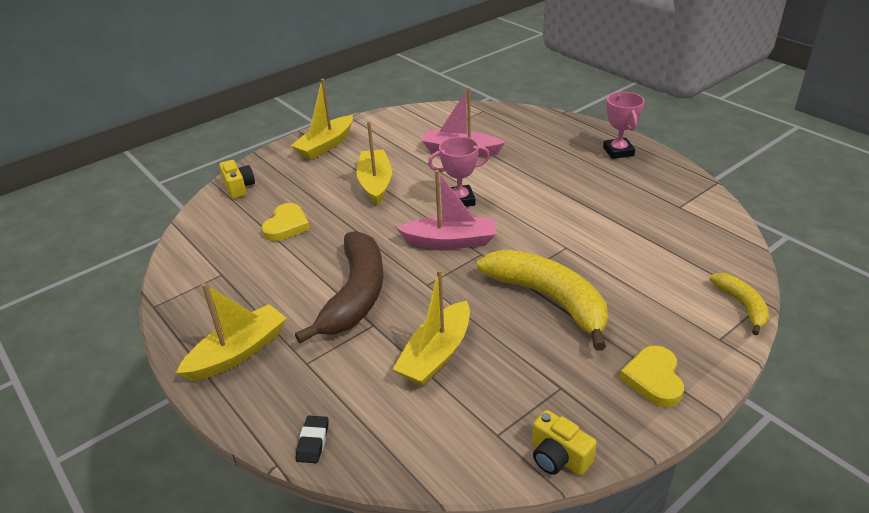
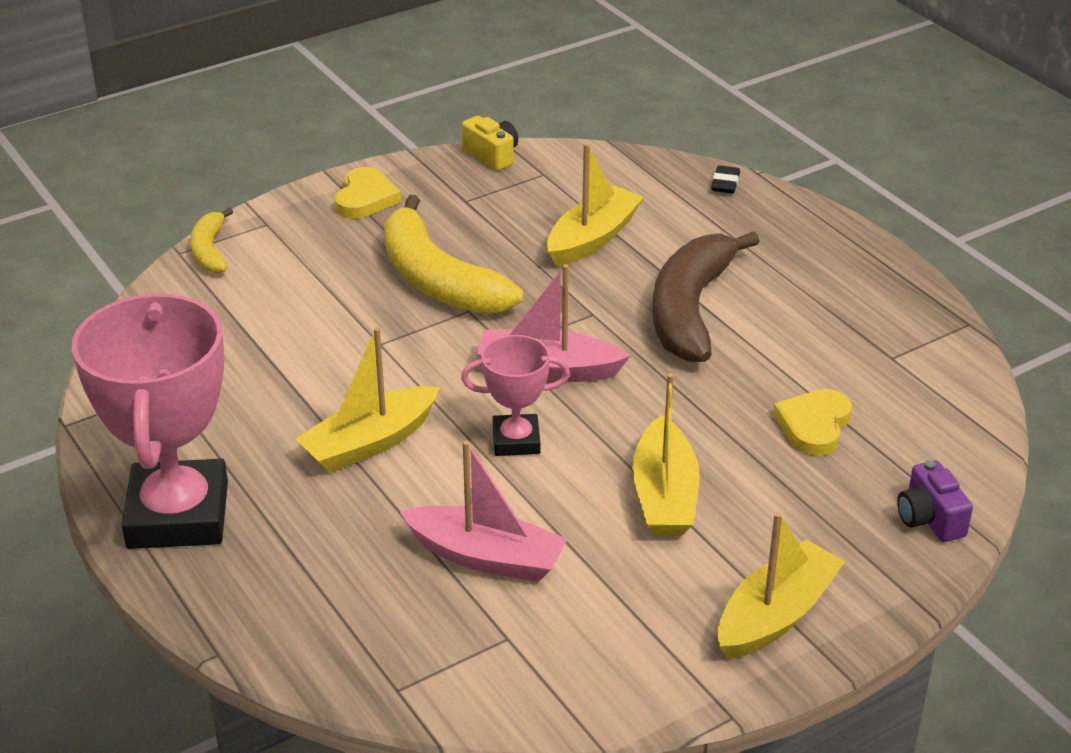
camera: 175 degrees left, 0 degrees up
yellow boat [176,283,287,381] -> yellow boat moved to [295,327,440,473]
yellow camera [219,160,255,199] -> purple camera [897,460,973,542]
pink trophy [603,92,644,159] -> pink trophy [72,293,228,549], size x1.97

